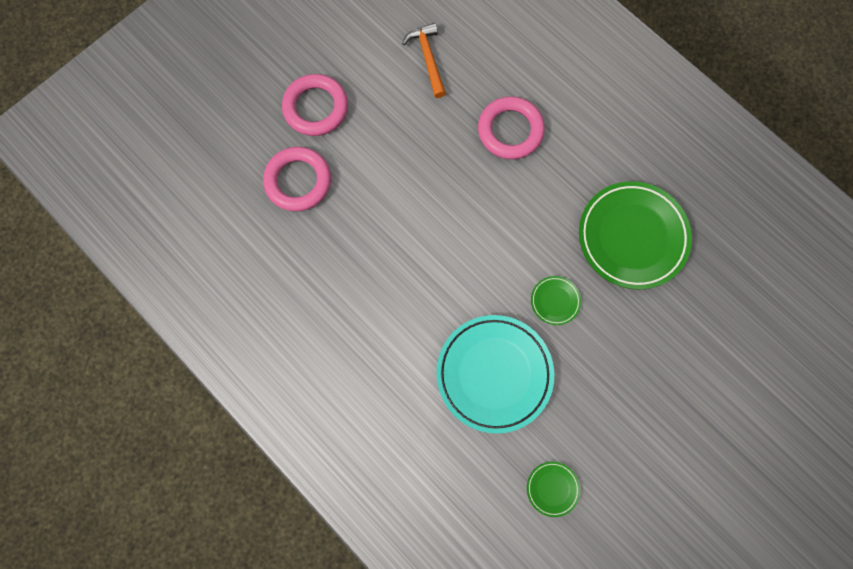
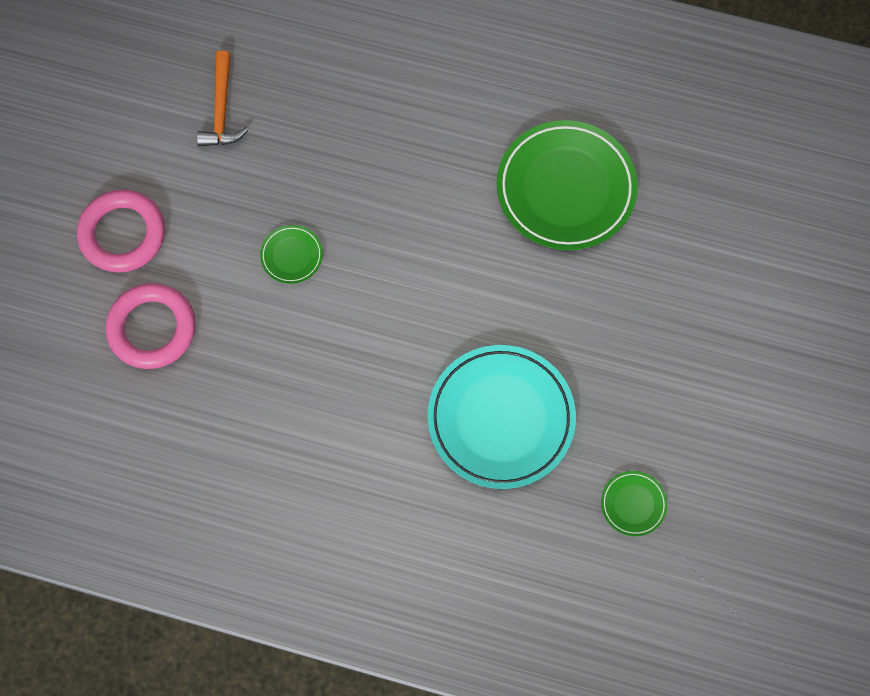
camera: 30 degrees left, 5 degrees down
orange hammer [402,23,446,98] -> orange hammer turned 135 degrees counterclockwise [197,51,248,147]
pink ring [478,96,545,159] -> none
green plate [531,276,581,325] -> green plate moved to [260,225,323,284]

